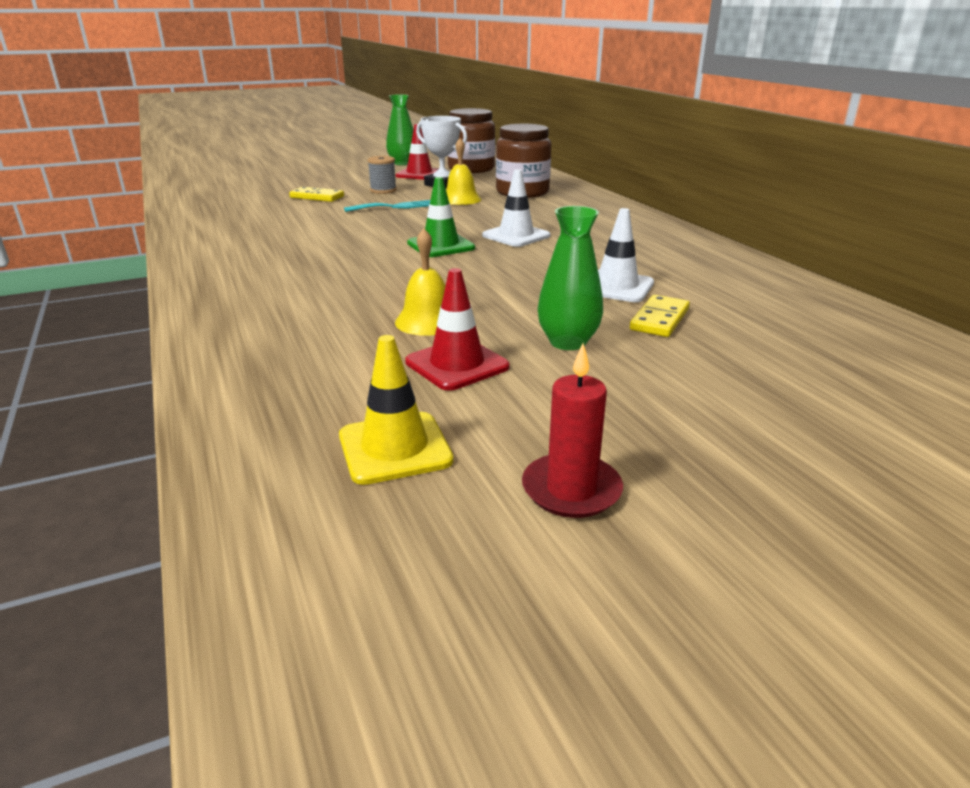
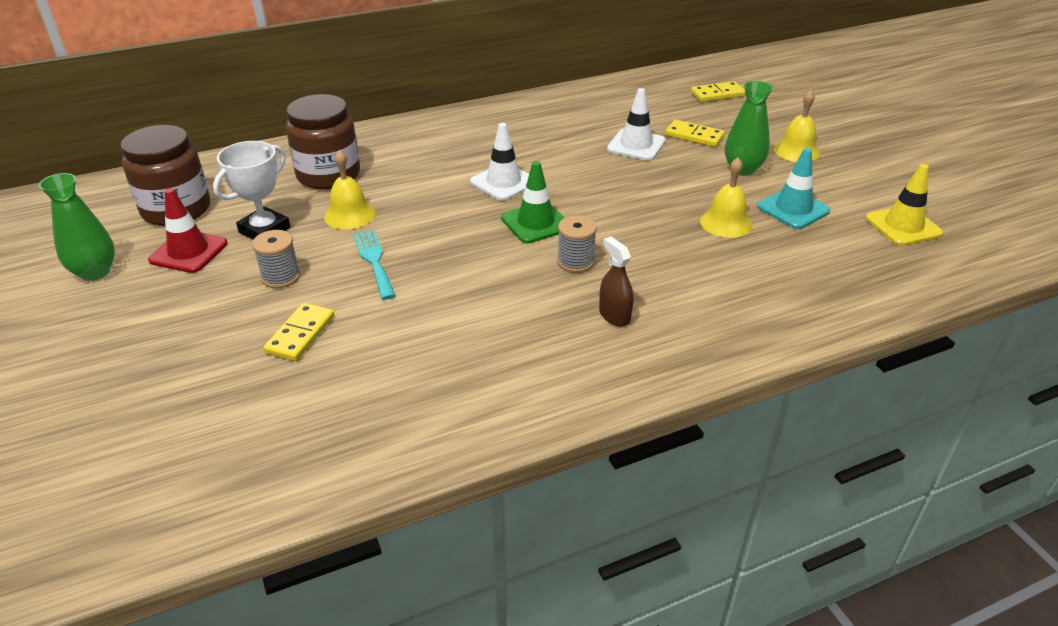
camera: 90 degrees left, 10 degrees up
red traffic cone [405,268,510,391] -> turquoise traffic cone [757,148,830,229]
red candle [522,344,623,518] -> none
none -> grey spool [557,215,597,273]
none -> brown spray bottle [599,236,633,327]
none -> yellow domino [691,81,746,102]
none -> yellow bell [774,90,820,162]

